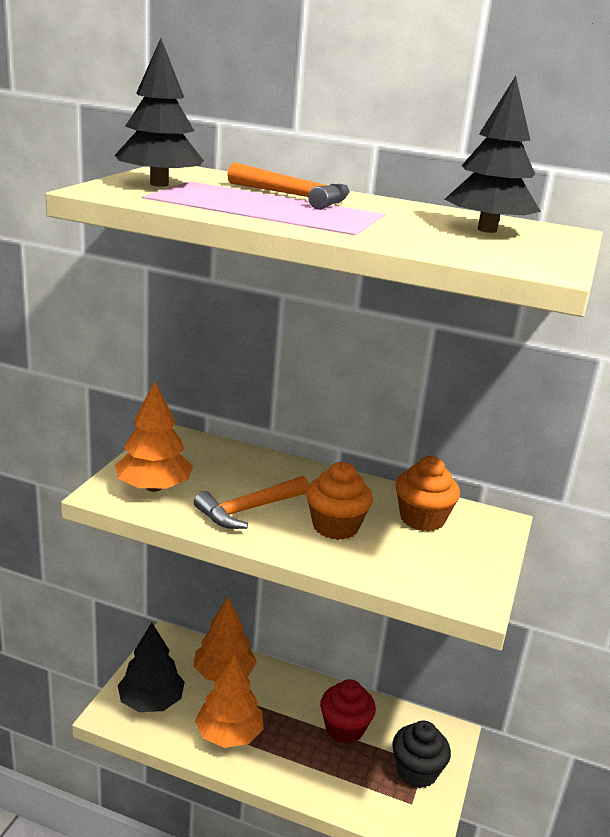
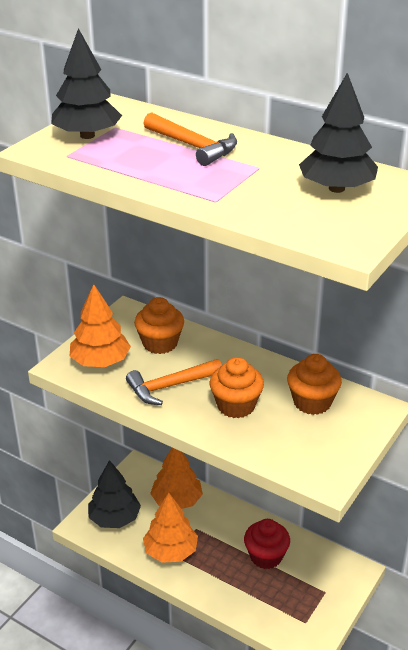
camera: 15 degrees right, 10 degrees up
black cupcake [392,721,451,788] -> none
none -> orange cupcake [134,297,184,354]

